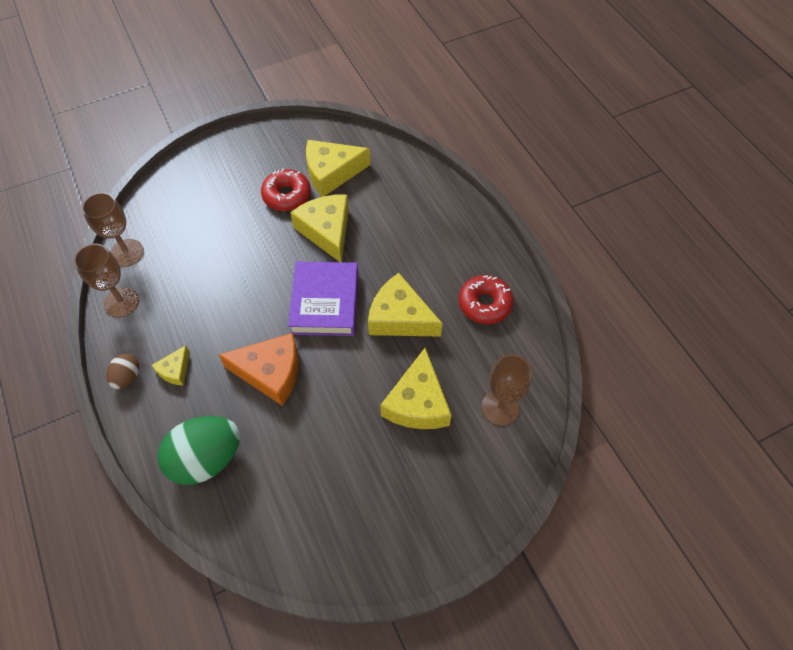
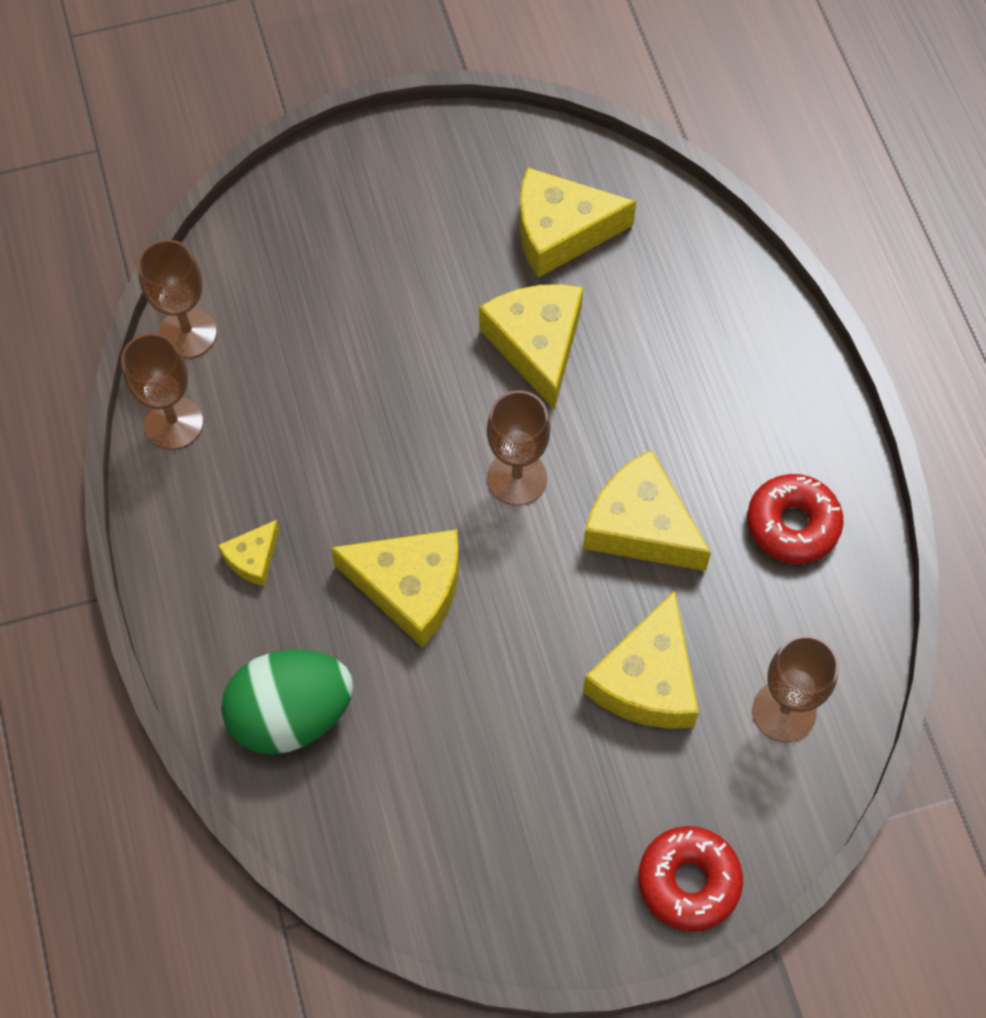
camera: 10 degrees right, 5 degrees up
brown egg [107,353,139,389] -> none
orange cheese [219,333,299,406] -> yellow cheese [331,529,459,648]
red donut [261,169,311,211] -> red donut moved to [638,826,743,932]
purple book [288,262,358,336] -> brown goblet [487,390,550,506]

